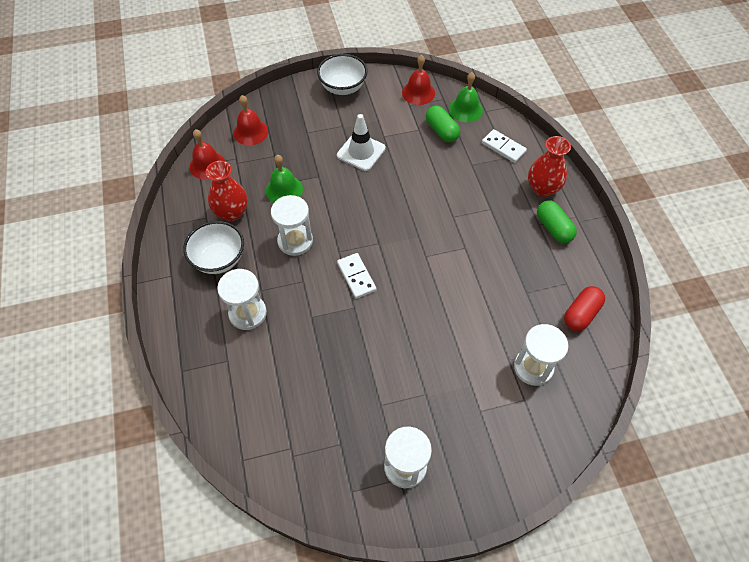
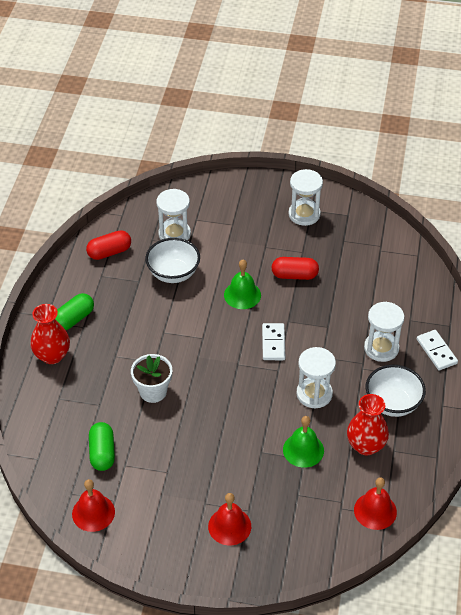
camera: 155 degrees left, 10 degrees down
red bell [233,95,268,145] -> red bell moved to [208,493,251,545]
white bowl [317,54,368,95] -> white bowl moved to [145,238,200,283]
white traffic cone [337,114,386,171] -> none
green bell [449,72,483,122] -> green bell moved to [224,260,261,309]
white domino [482,129,527,163] -> white domino moved to [417,330,458,370]
green capsule [537,201,577,243] -> green capsule turned 45 degrees clockwise [55,293,94,330]
none -> white flower pot [131,354,172,403]
none -> red capsule [271,257,319,280]

